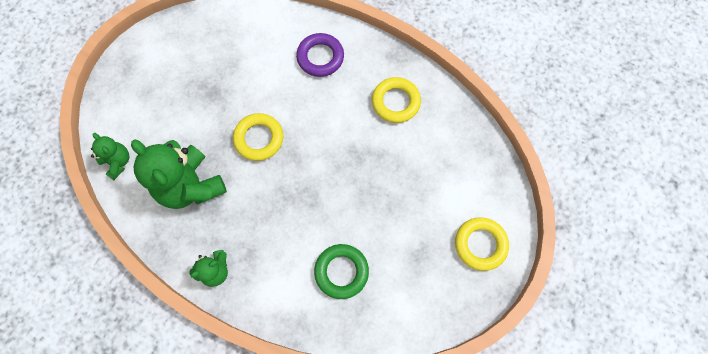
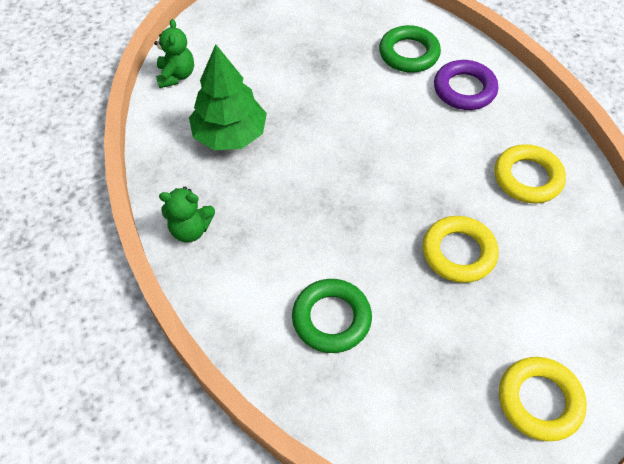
camera: 35 degrees right, 15 degrees down
green teddy bear [131,139,227,209] -> green tree [189,44,267,150]
yellow ring [233,113,283,161] -> yellow ring moved to [423,216,499,283]
none -> green ring [379,25,441,73]

